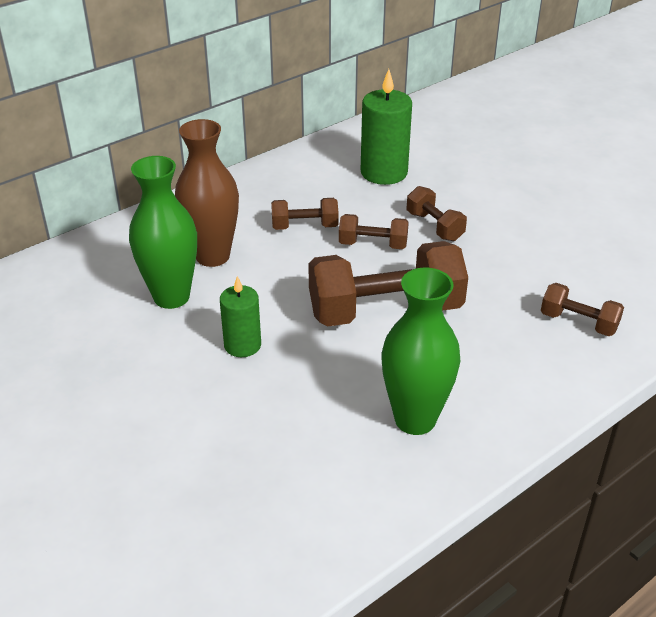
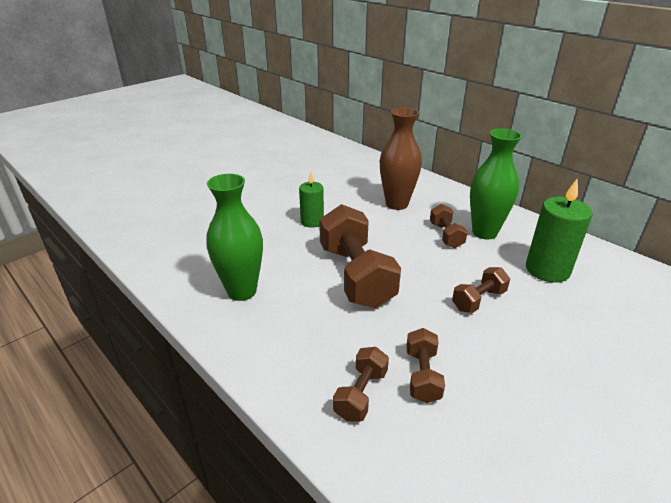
camera: 85 degrees right, 5 degrees down
green vase [129,156,197,309] -> green vase moved to [470,128,522,239]
brown dumbbell [339,214,409,249] -> brown dumbbell moved to [406,328,445,403]

